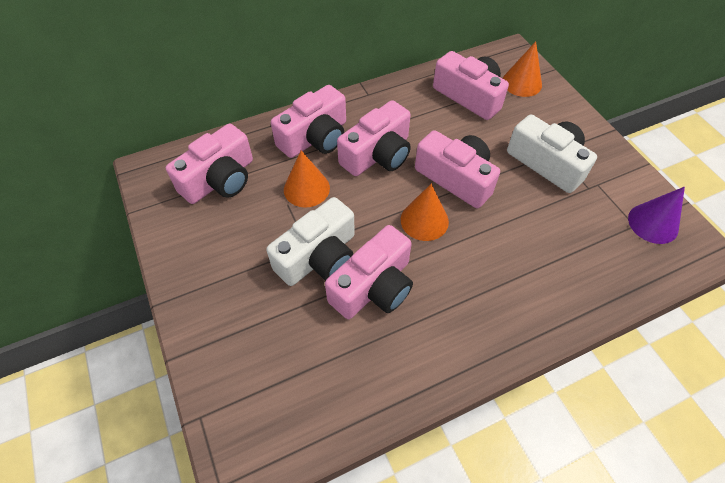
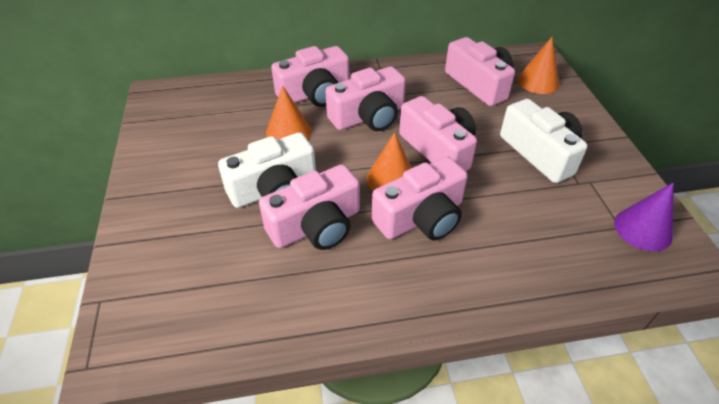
camera: 15 degrees right, 10 degrees down
pink camera [166,124,253,204] -> pink camera moved to [372,157,468,240]

